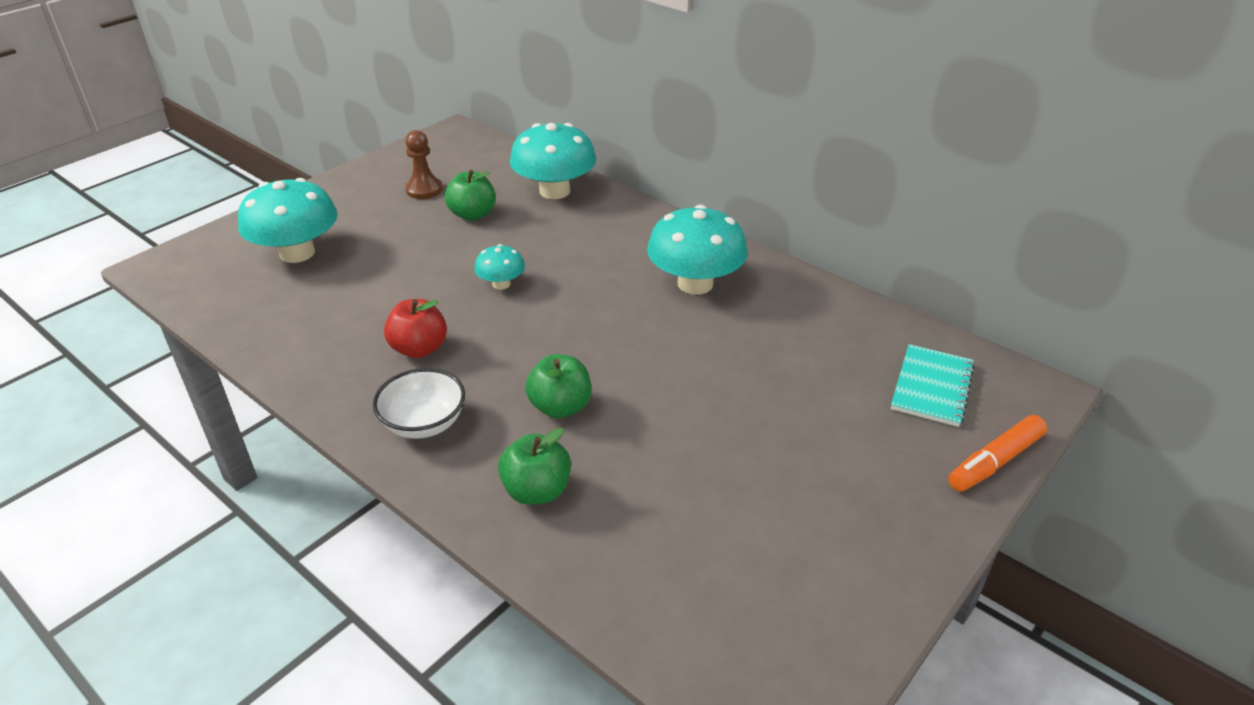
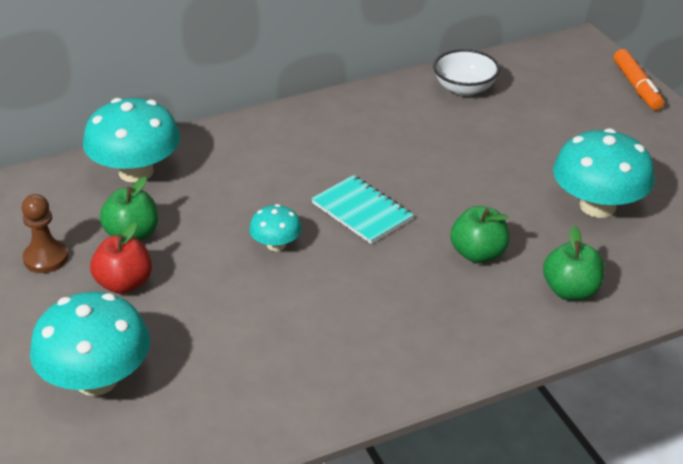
camera: 65 degrees left, 0 degrees up
white bowl [373,368,465,439] -> white bowl moved to [433,49,500,96]
red apple [384,299,447,358] -> red apple moved to [90,222,152,294]
turquoise mushroom [647,205,748,295] -> turquoise mushroom moved to [553,128,655,218]
turquoise notebook [891,344,975,427] -> turquoise notebook moved to [311,175,414,244]

